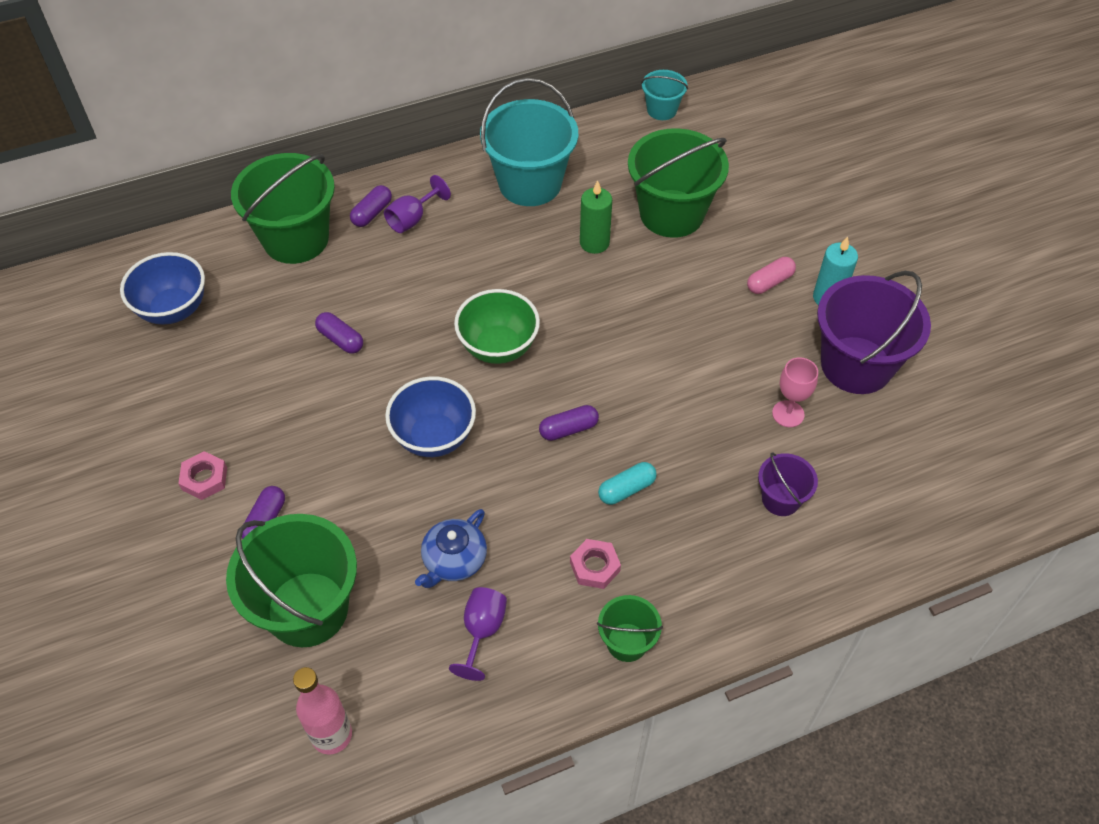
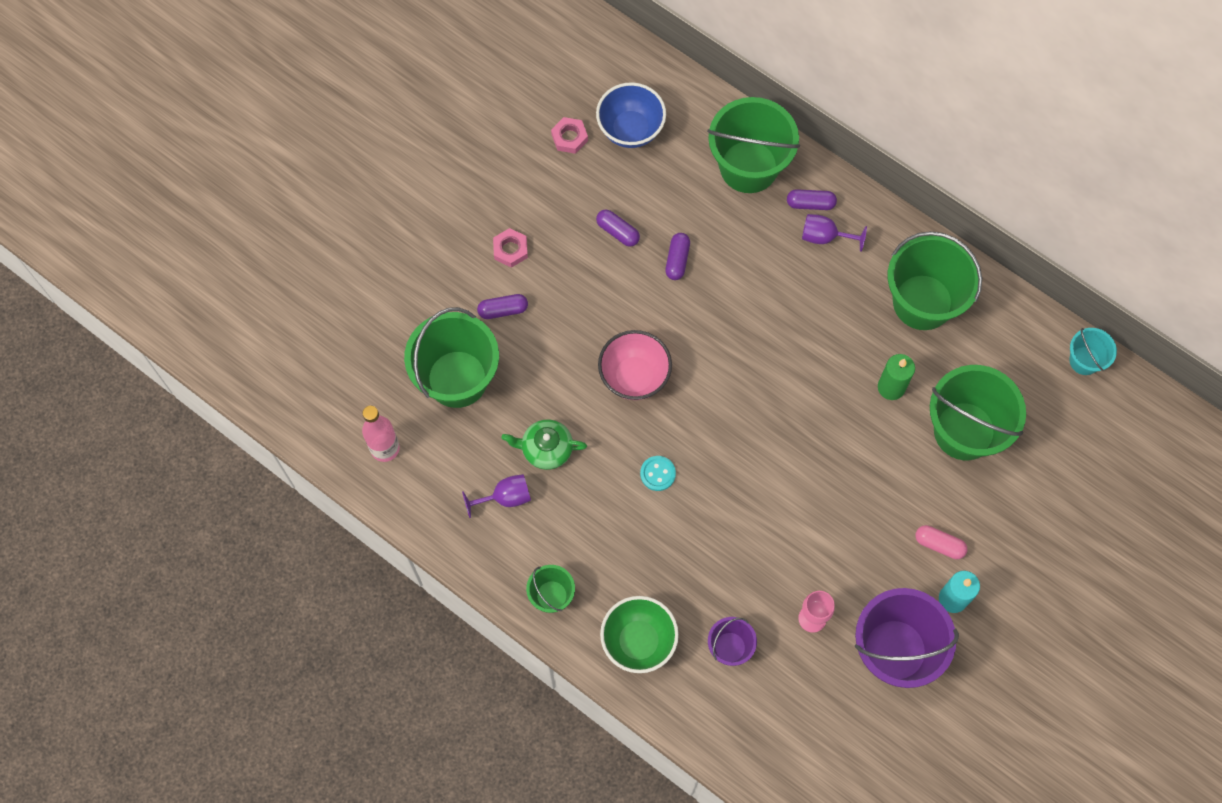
camera: 60 degrees right, 15 degrees up
blue bowl [385,376,476,457] -> pink bowl [598,330,672,400]
blue teapot [415,509,487,588] -> green teapot [501,419,587,470]
green bowl [454,289,540,364] -> green bowl moved to [600,596,679,673]
turquoise bucket [480,78,578,206] -> green bucket [888,231,982,330]
purple capsule [539,405,599,441] -> purple capsule moved to [596,209,640,247]
pink nut [570,539,621,589] -> pink nut moved to [551,117,588,154]
turquoise capsule [598,462,657,505] -> none
none -> turquoise button [640,456,676,491]

